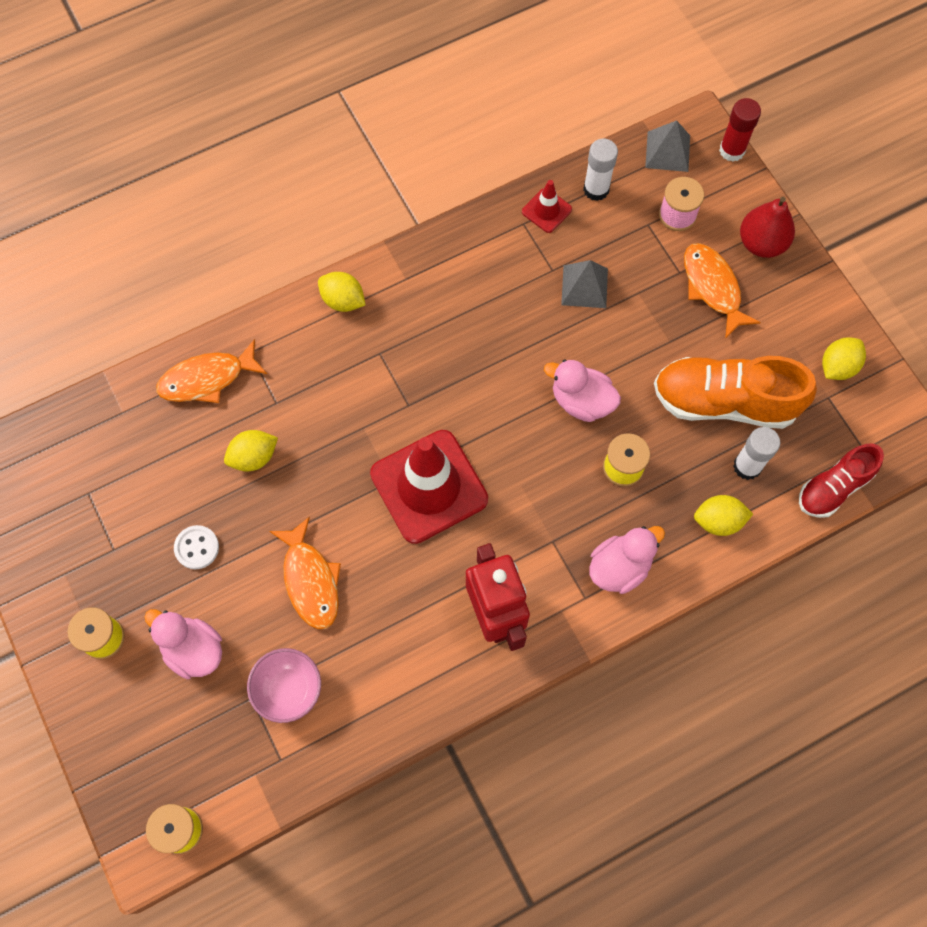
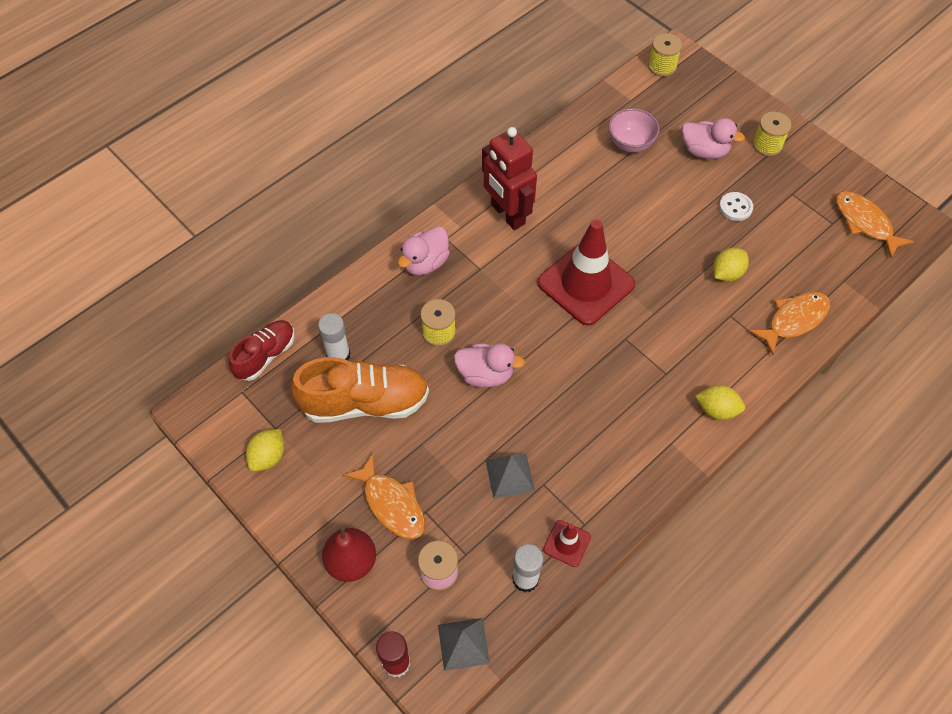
camera: 165 degrees right, 10 degrees down
orange fish [269,517,341,629] -> orange fish moved to [836,191,914,258]
yellow lemon [694,495,753,536] -> none

